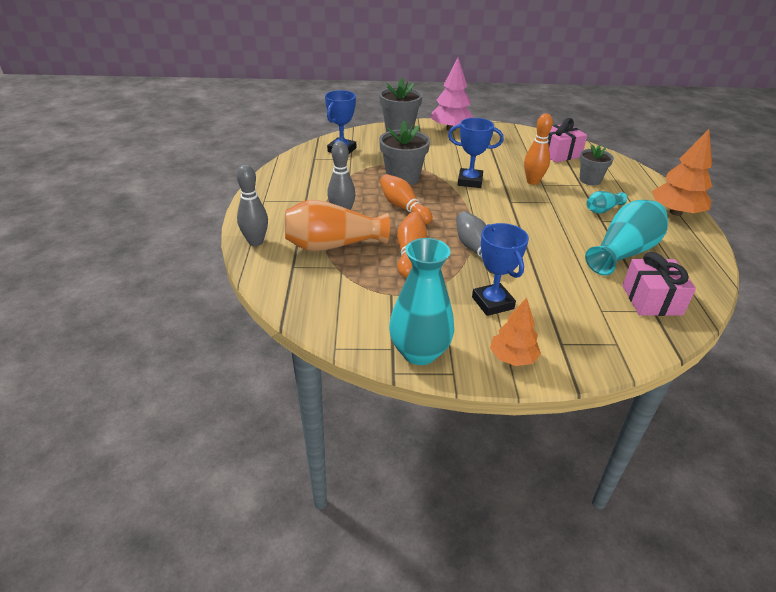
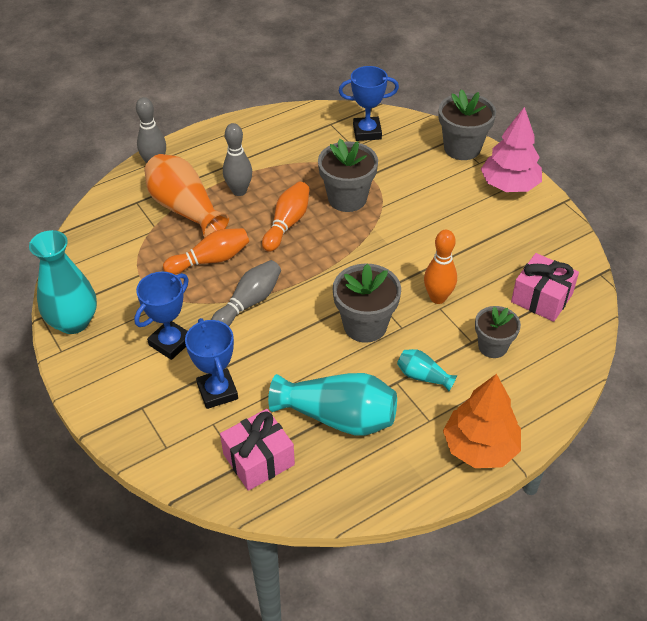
camera: 60 degrees right, 10 degrees up
blue trophy [448,118,504,188] -> blue trophy moved to [185,318,238,409]
orange tree [490,298,541,366] -> none
none -> grey flower pot [333,264,401,343]

